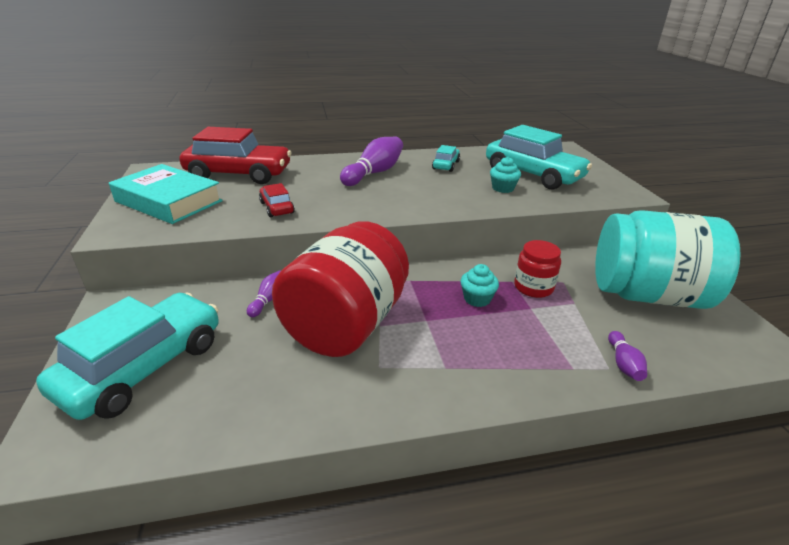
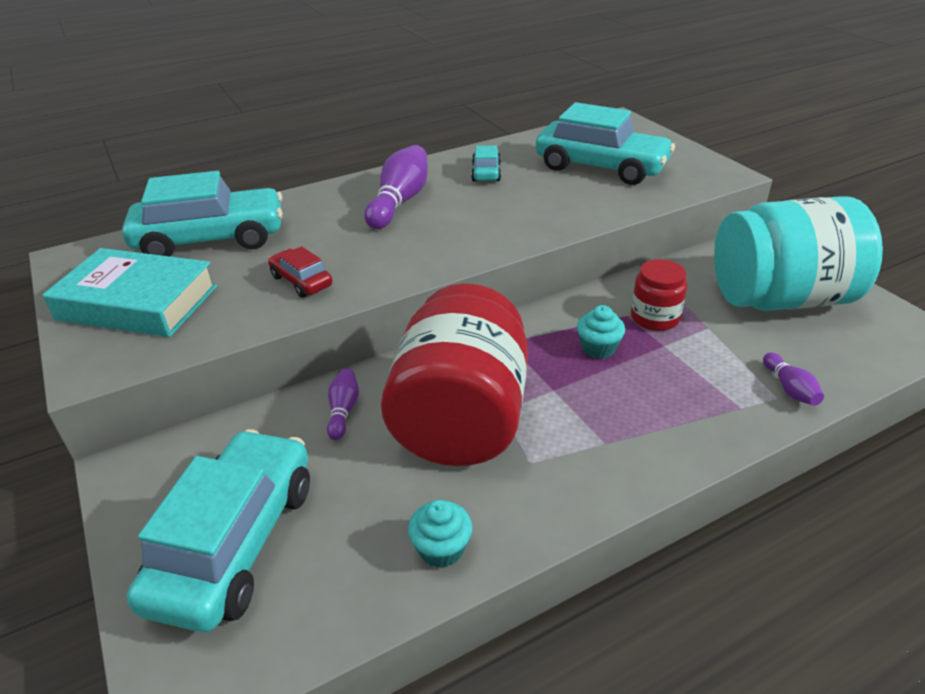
camera: 15 degrees left, 5 degrees up
red car [179,127,292,184] -> turquoise car [122,171,283,256]
turquoise cupcake [490,157,521,193] -> turquoise cupcake moved to [408,500,472,568]

